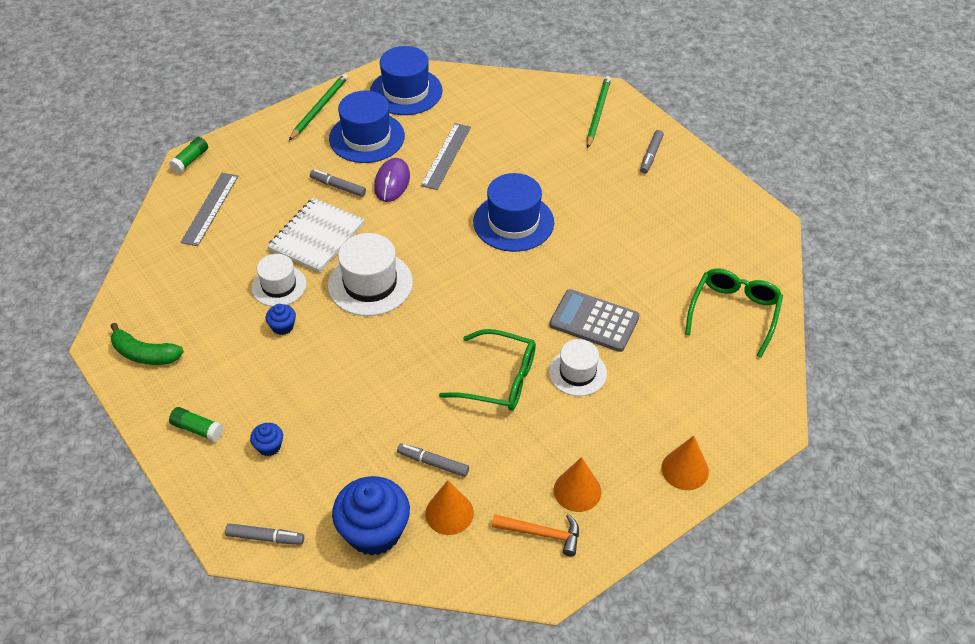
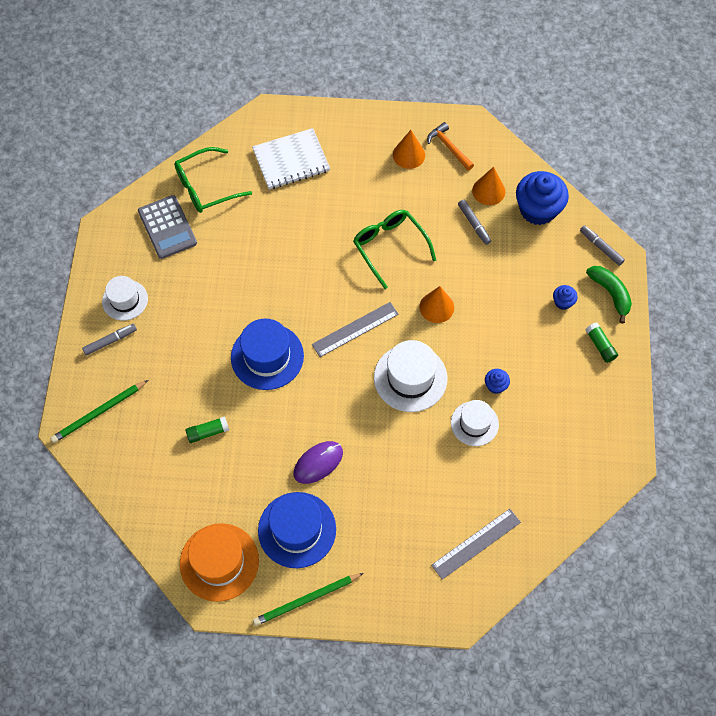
camera: 140 degrees left, 15 degrees up
green banana [110,323,184,365] -> green banana moved to [586,266,632,323]
green glue stick [169,137,208,173] -> green glue stick moved to [185,416,229,443]
white notebook [267,198,365,273] -> white notebook moved to [252,128,330,189]
grey marker [310,169,366,197] -> none
blue hat [370,46,442,115] -> orange hat [180,523,259,602]
grey ruler [421,123,471,190] -> grey ruler moved to [312,302,399,357]
grey calculator [549,289,639,352] -> grey calculator moved to [138,195,197,259]
white hat [549,339,607,396] -> white hat moved to [102,276,148,321]
orange cone [662,436,709,490] -> orange cone moved to [419,286,454,323]

